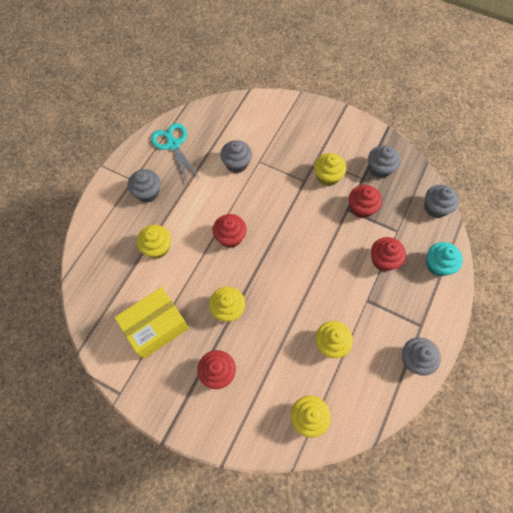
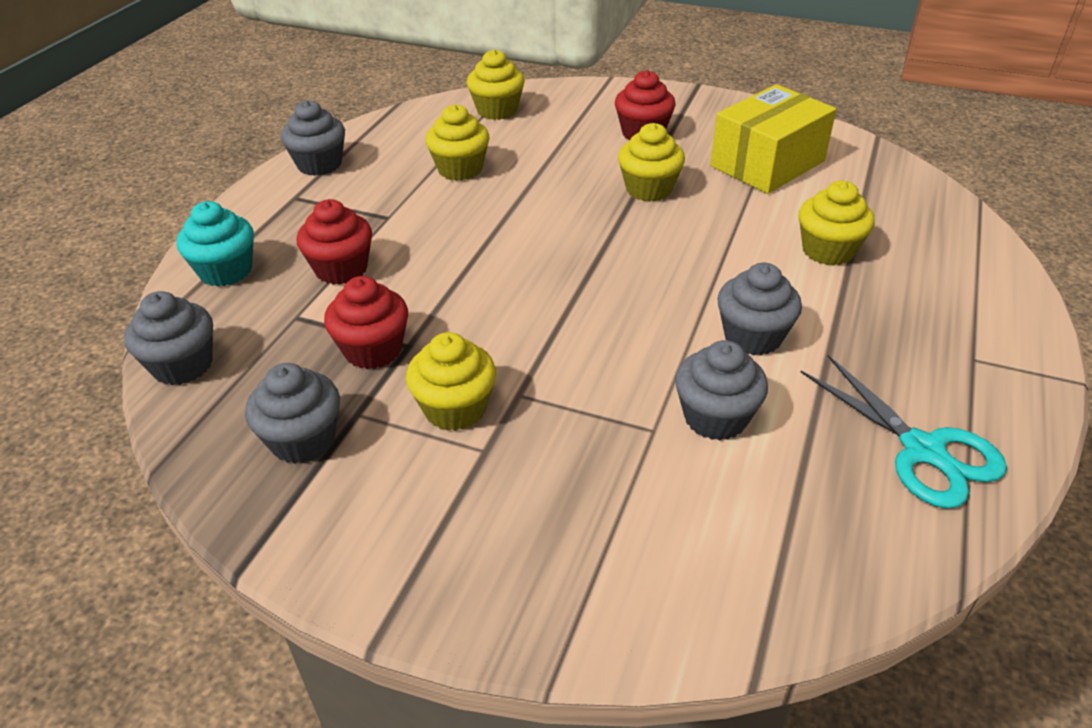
camera: 175 degrees right, 25 degrees down
grey cupcake [128,169,160,202] -> grey cupcake moved to [718,263,802,356]
red cupcake [212,214,247,248] -> none

